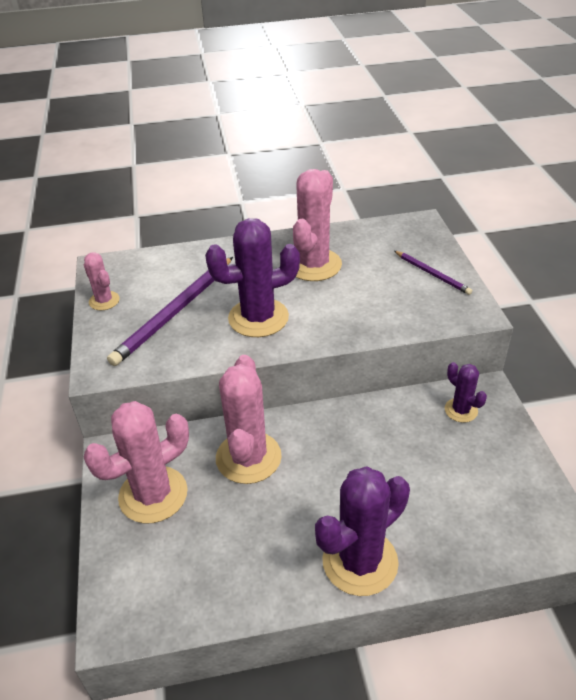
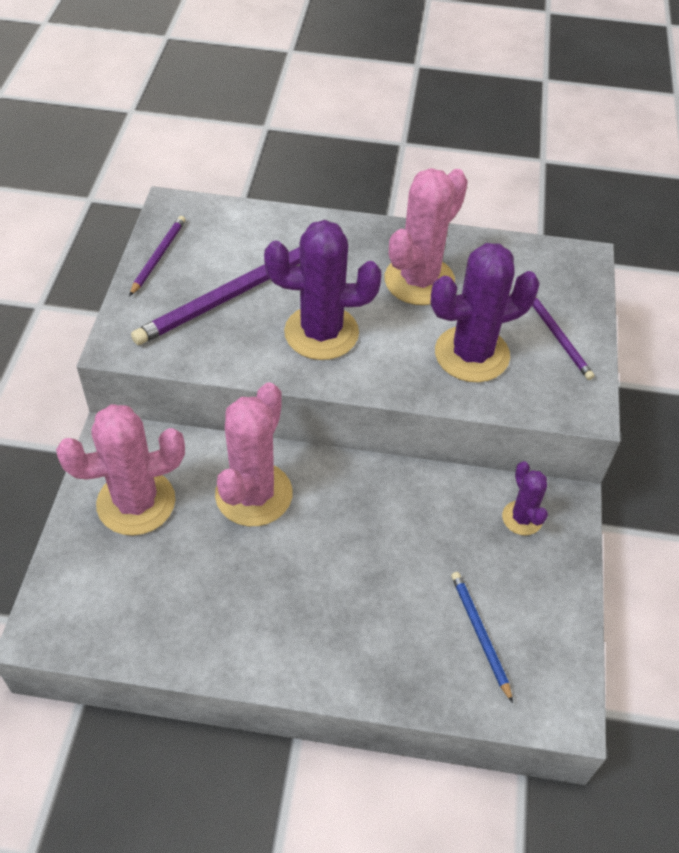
camera: 15 degrees right, 10 degrees up
pink cactus [84,252,120,310] -> purple pencil [129,216,186,296]
purple cactus [315,466,410,596] -> purple cactus moved to [431,243,540,382]
none -> blue pencil [451,572,513,703]

